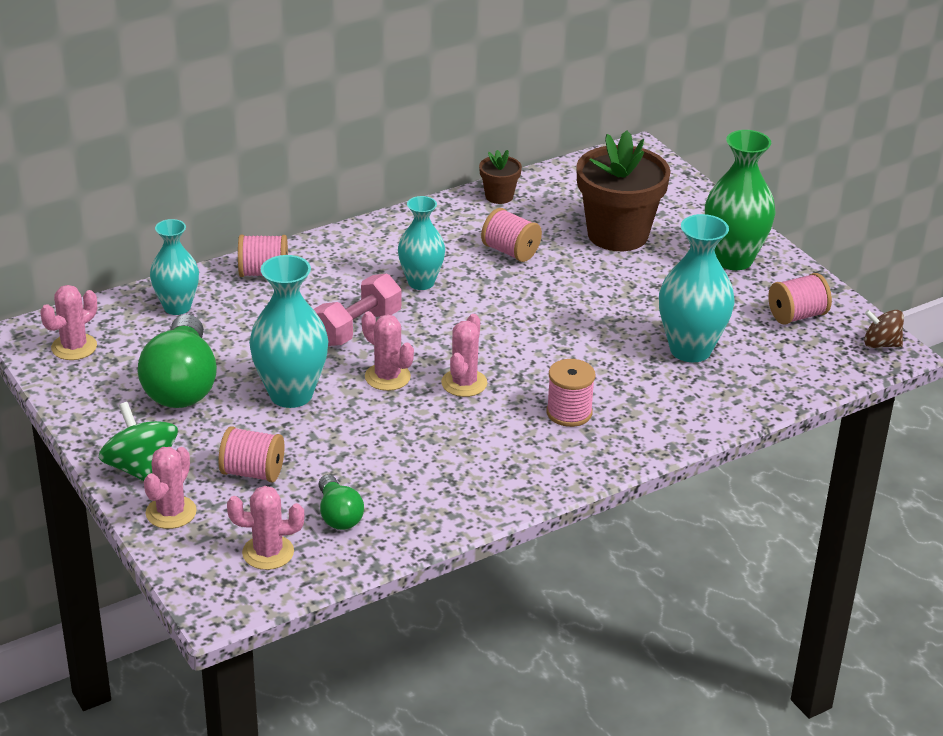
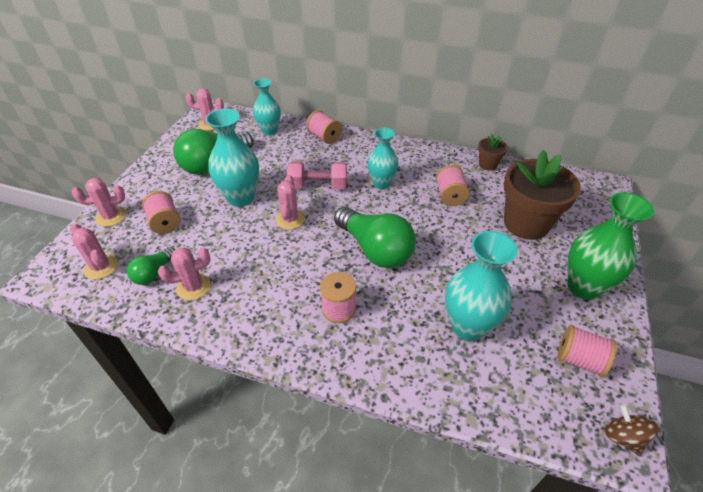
camera: 50 degrees right, 10 degrees up
green spinning top [99,402,178,481] -> none
pink cactus [441,314,487,397] -> pink cactus moved to [158,248,211,300]
none -> green light bulb [334,207,416,268]

